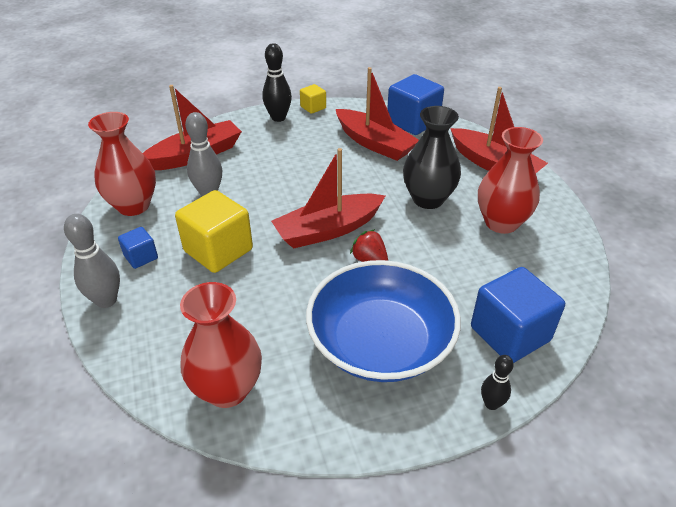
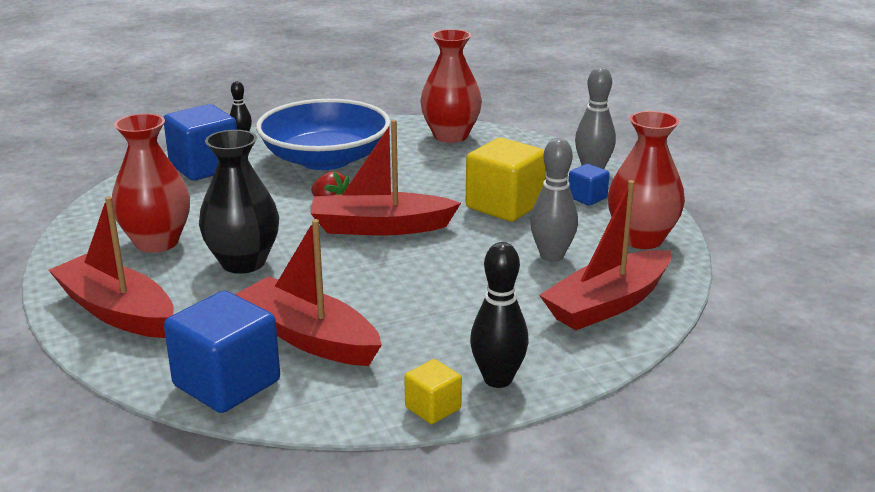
camera: 175 degrees right, 15 degrees down
red boat [271,148,385,248] -> red boat turned 150 degrees counterclockwise [310,120,461,235]

